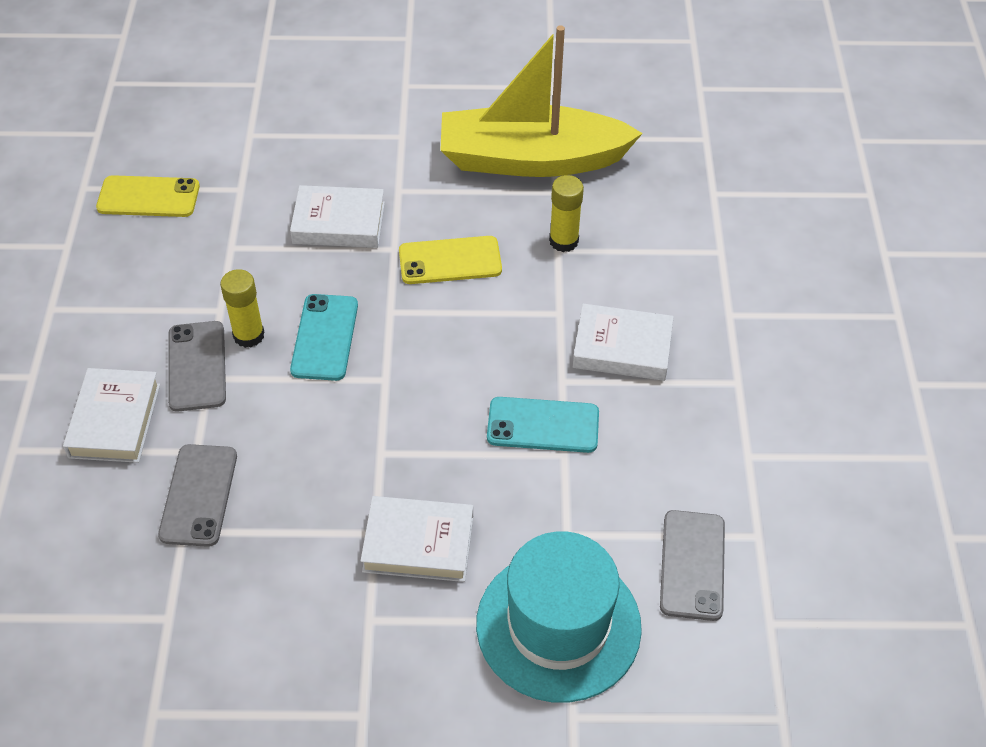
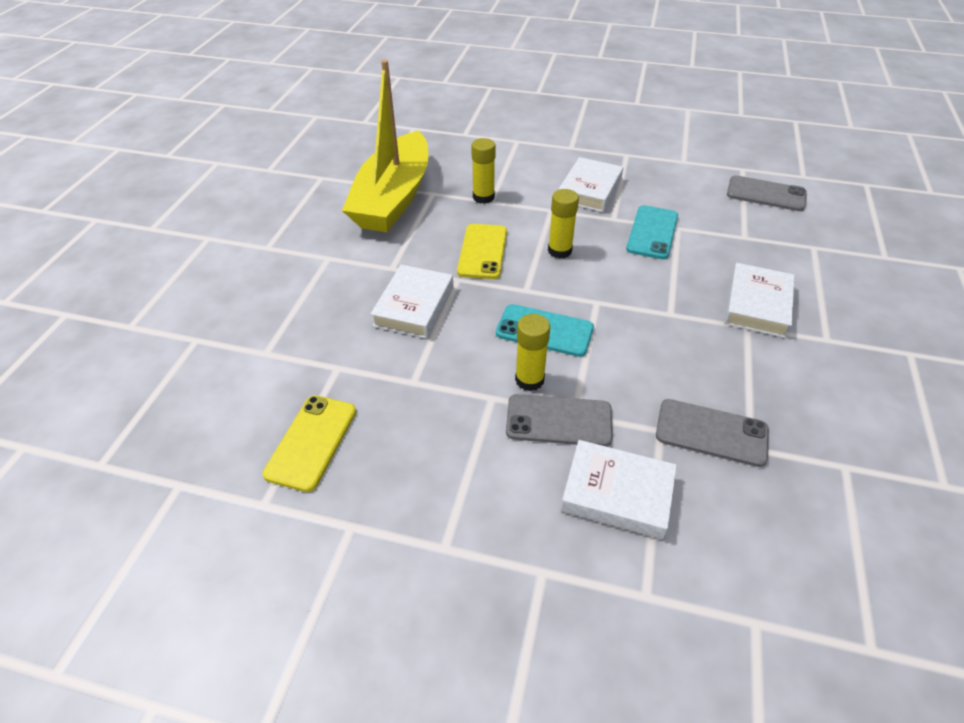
camera: 75 degrees left, 5 degrees down
turquoise hat [476,531,642,703] -> none
none -> yellow glue stick [548,189,579,259]

